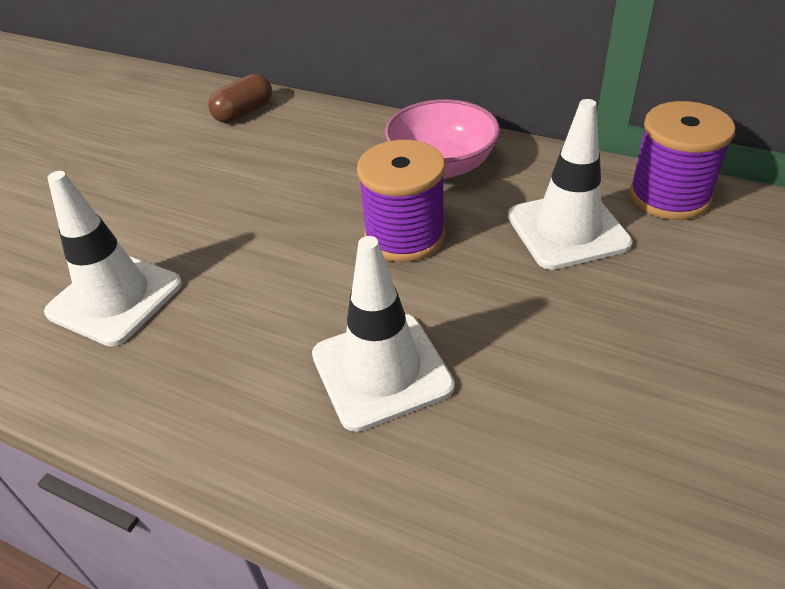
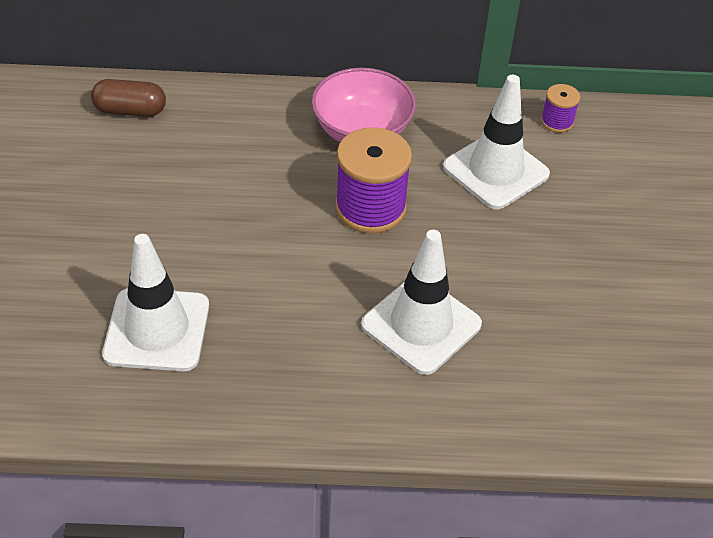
camera: 30 degrees left, 5 degrees up
brown capsule [208,74,272,123] -> brown capsule turned 75 degrees clockwise [91,79,166,117]
purple spool [629,101,735,220] -> purple spool [541,84,580,133], size x0.50

